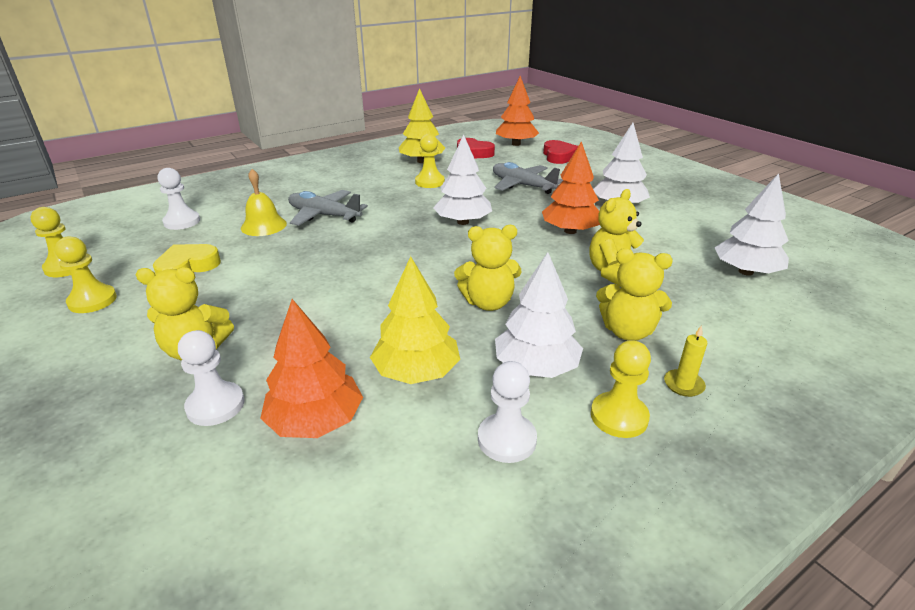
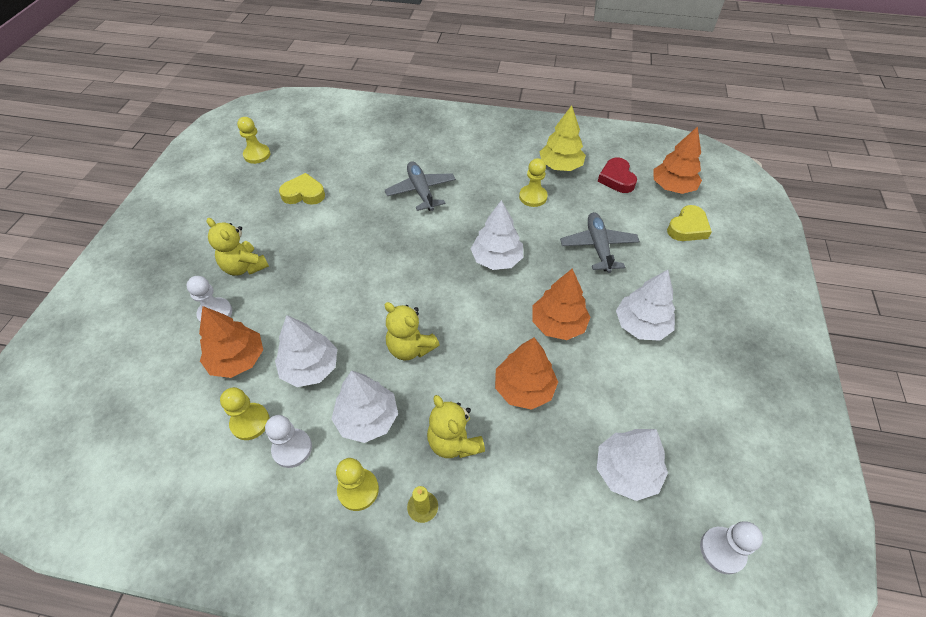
camera: 45 degrees right, 20 degrees up
yellow pawn [54,236,117,313] -> yellow pawn moved to [220,387,269,440]
white pawn [158,168,200,230] -> white pawn moved to [700,522,763,574]
yellow bell [241,169,287,236] -> none
yellow tree [370,256,460,384] -> white tree [275,315,337,387]
red heart [543,140,578,164] -> yellow heart [667,205,712,241]
yellow teddy bear [589,189,644,286] -> orange tree [495,337,558,410]

